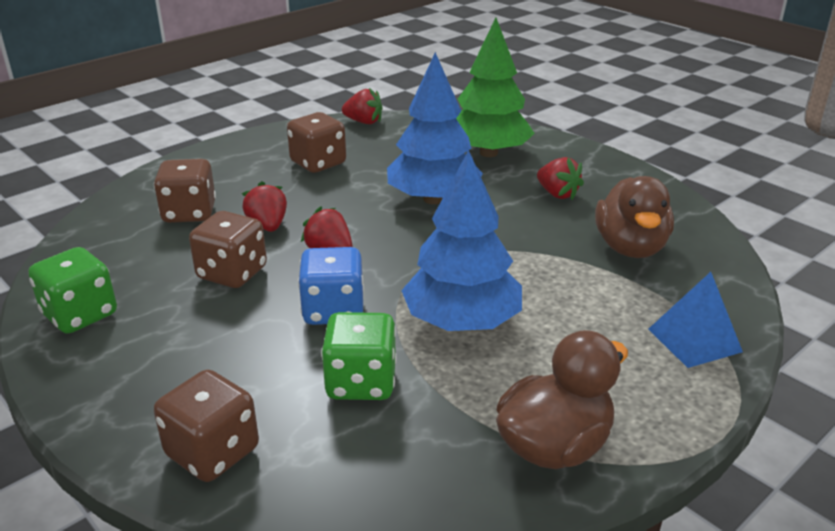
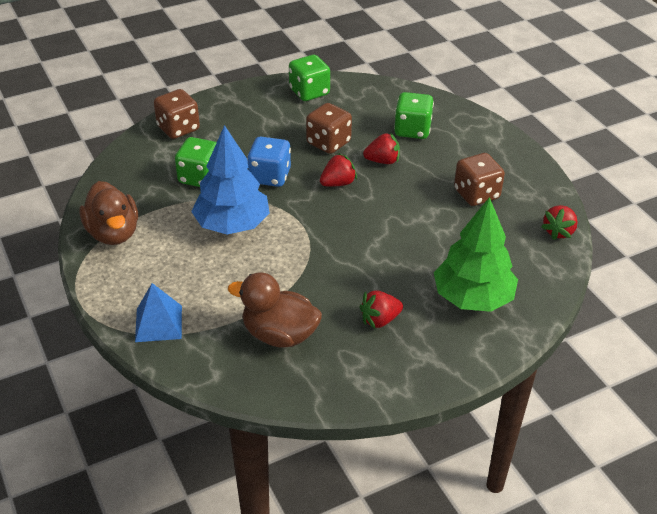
camera: 105 degrees right, 10 degrees up
brown dice [154,159,216,223] -> green dice [394,92,434,139]
blue tree [387,52,483,204] -> none

